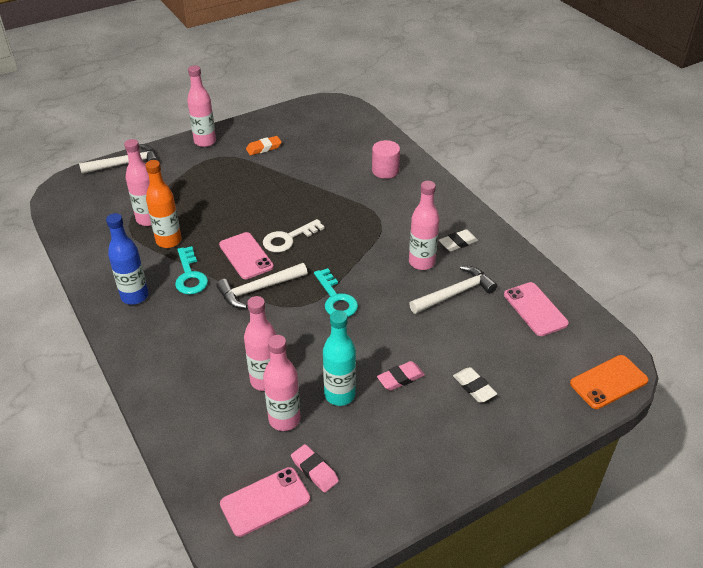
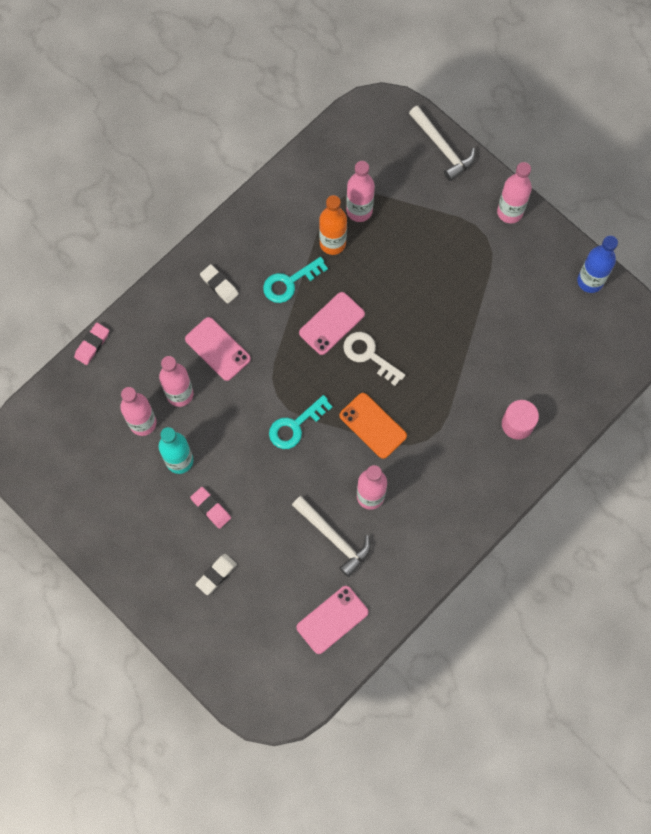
camera: 75 degrees right, 30 degrees up
blue bottle [106,213,149,305] -> blue bottle moved to [577,235,618,293]
white hammer [216,263,308,309] -> none
pink phone [220,467,310,537] -> pink phone moved to [185,317,251,381]
orange eraser [246,136,282,155] -> none
pink eraser [291,444,339,493] -> pink eraser moved to [74,323,109,365]
white eraser [439,229,478,252] -> white eraser moved to [200,264,239,304]
orange phone [570,355,649,409] -> orange phone moved to [340,393,407,459]

